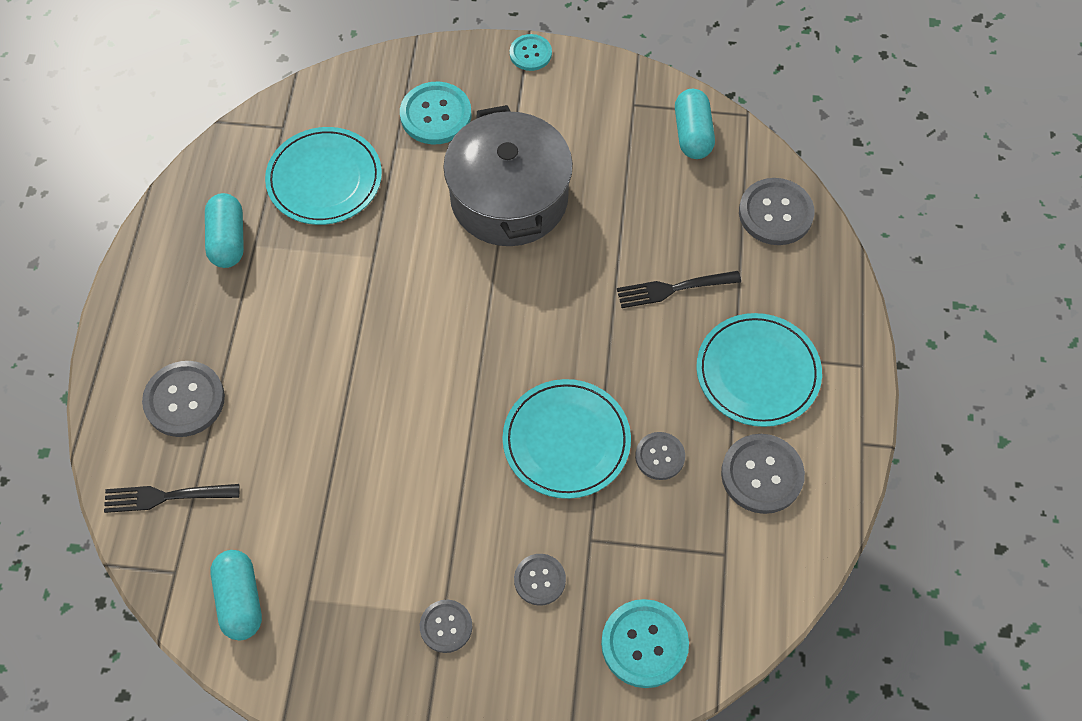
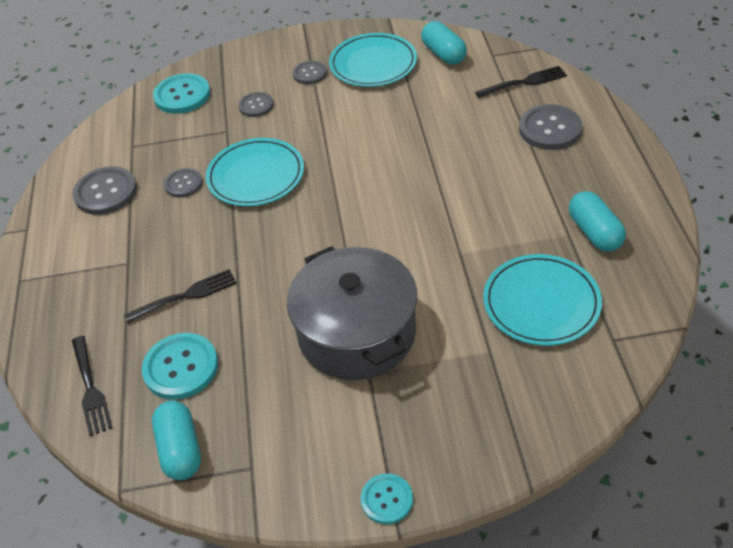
camera: 170 degrees right, 15 degrees down
turquoise button [400,82,471,144] -> turquoise button moved to [142,333,218,400]
turquoise plate [696,313,822,427] -> turquoise plate moved to [329,33,417,87]
grey button [739,178,814,245] -> black fork [72,336,112,436]

